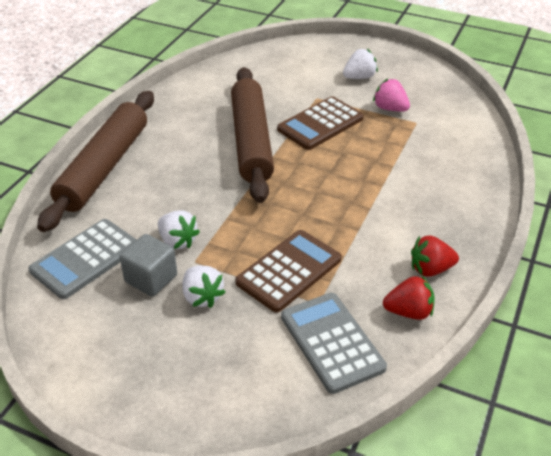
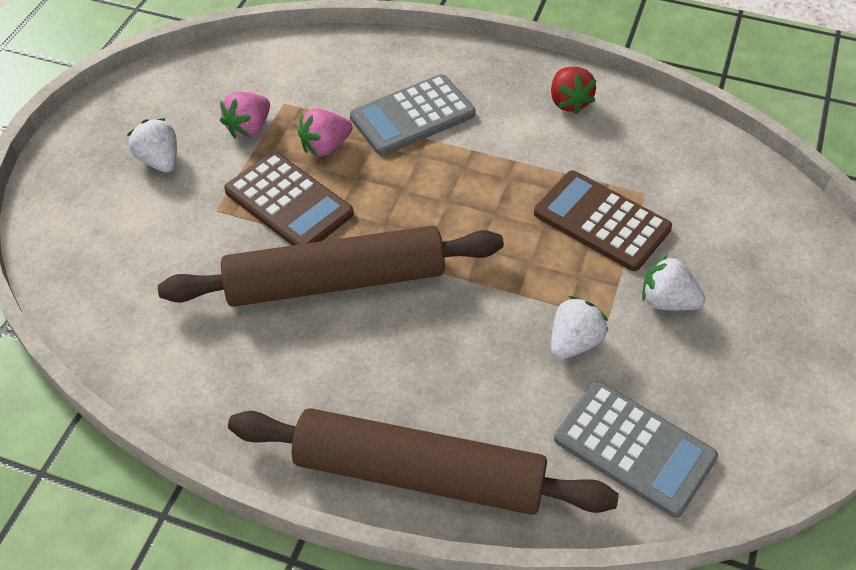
camera: 95 degrees left, 10 degrees up
grey cube [120,234,177,297] -> none
white strawberry [182,266,225,308] -> white strawberry turned 120 degrees counterclockwise [642,255,705,311]
grey calculator [281,293,387,394] -> grey calculator moved to [350,74,475,156]
red strawberry [383,276,435,320] -> none
none -> pink strawberry [298,108,353,157]

